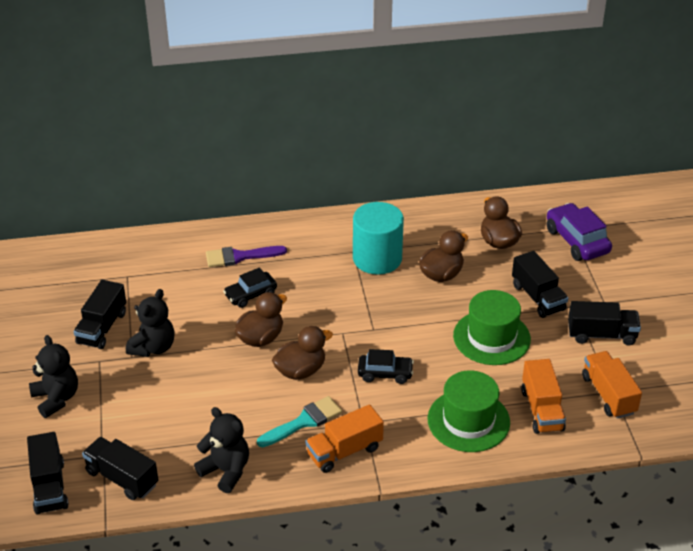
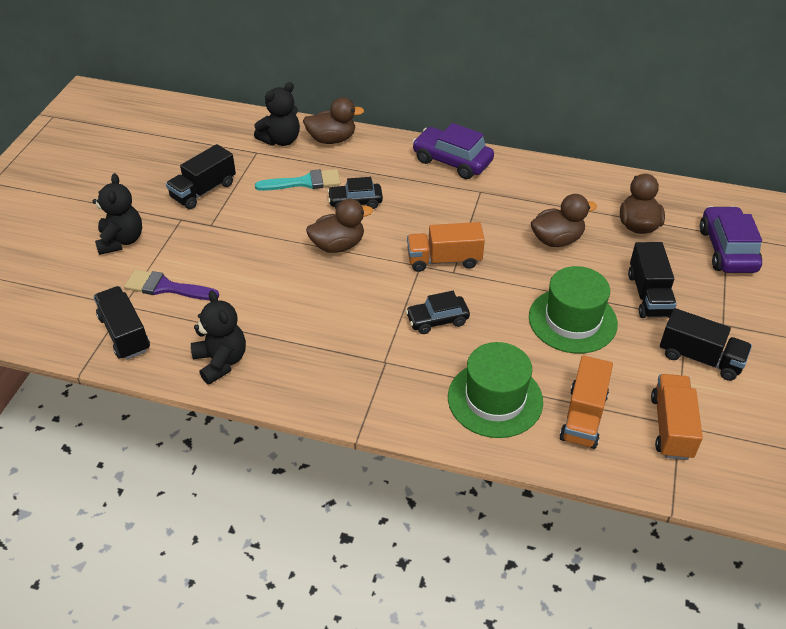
camera: 25 degrees right, 5 degrees up
black truck [27,432,69,514] -> none
black teddy bear [126,289,175,357] -> black teddy bear moved to [254,82,300,146]
purple brush [206,246,287,267] -> purple brush moved to [124,269,219,300]
turquoise brush [257,396,342,447] -> turquoise brush moved to [255,169,341,191]
brown duck [272,326,333,380] -> brown duck moved to [303,97,365,144]
orange truck [306,404,384,473] -> orange truck moved to [407,222,485,272]
turquoise cylinder [353,202,404,275] -> none
black car [358,349,414,384] -> black car turned 135 degrees clockwise [406,291,470,334]
none -> purple car [412,123,494,179]

